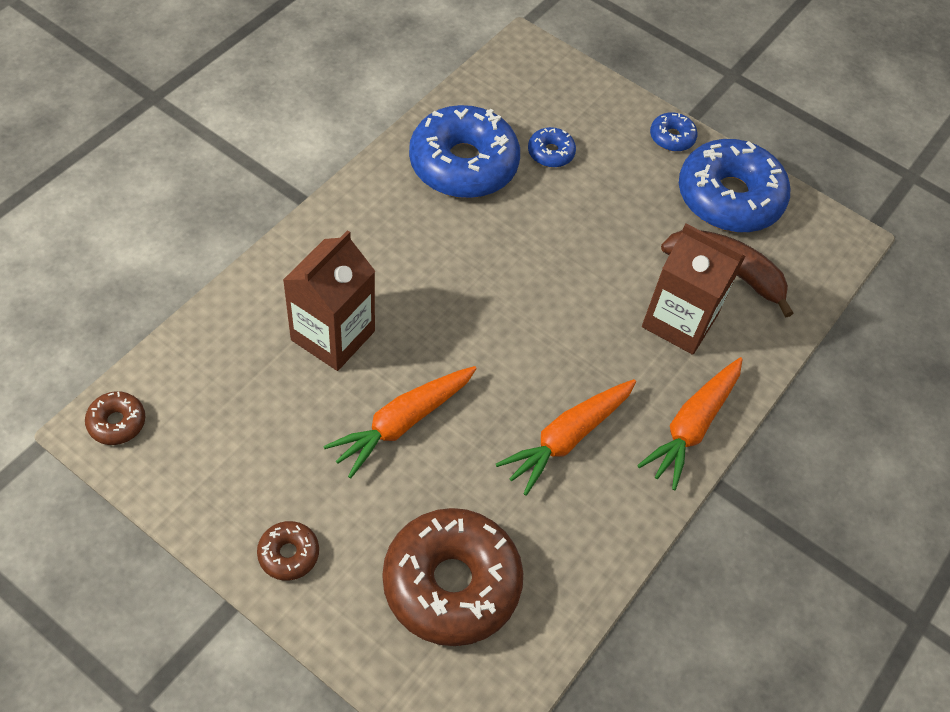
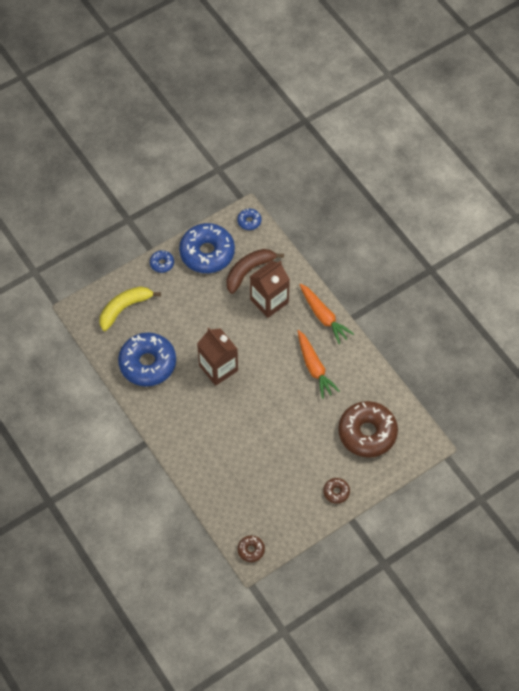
camera: 65 degrees left, 5 degrees up
brown carton [283,230,375,371] -> brown carton moved to [197,328,238,386]
orange carrot [323,366,477,478] -> none
blue donut [528,127,576,168] -> blue donut moved to [237,208,262,230]
none -> yellow banana [100,286,161,331]

